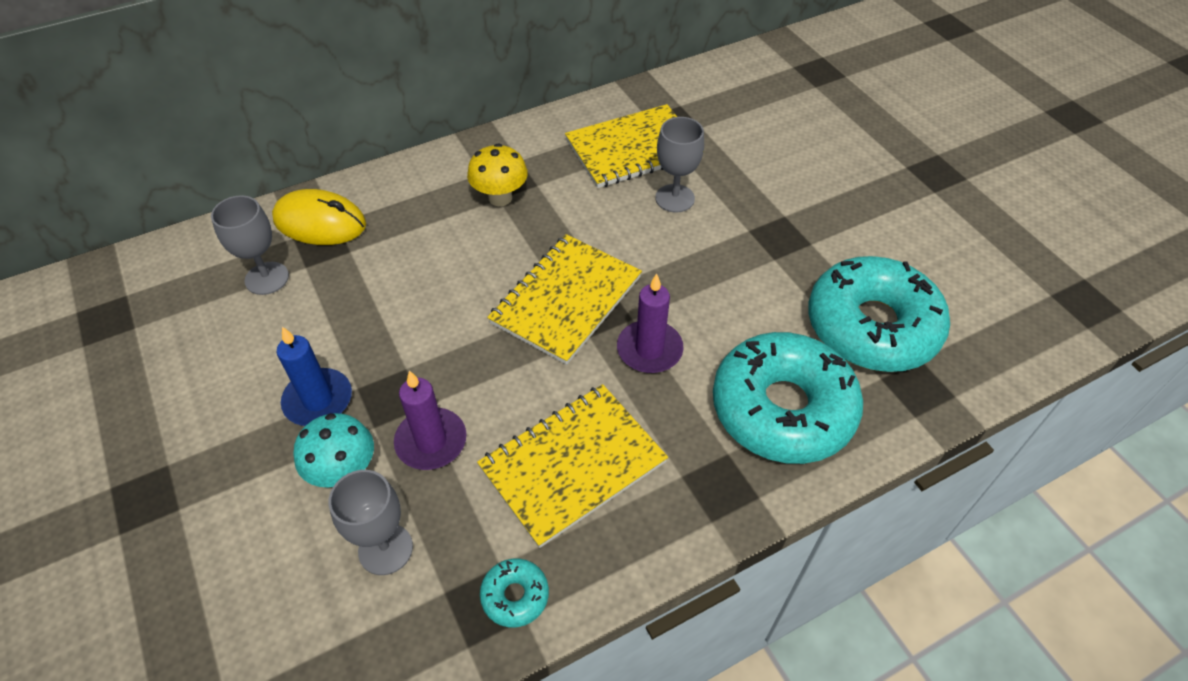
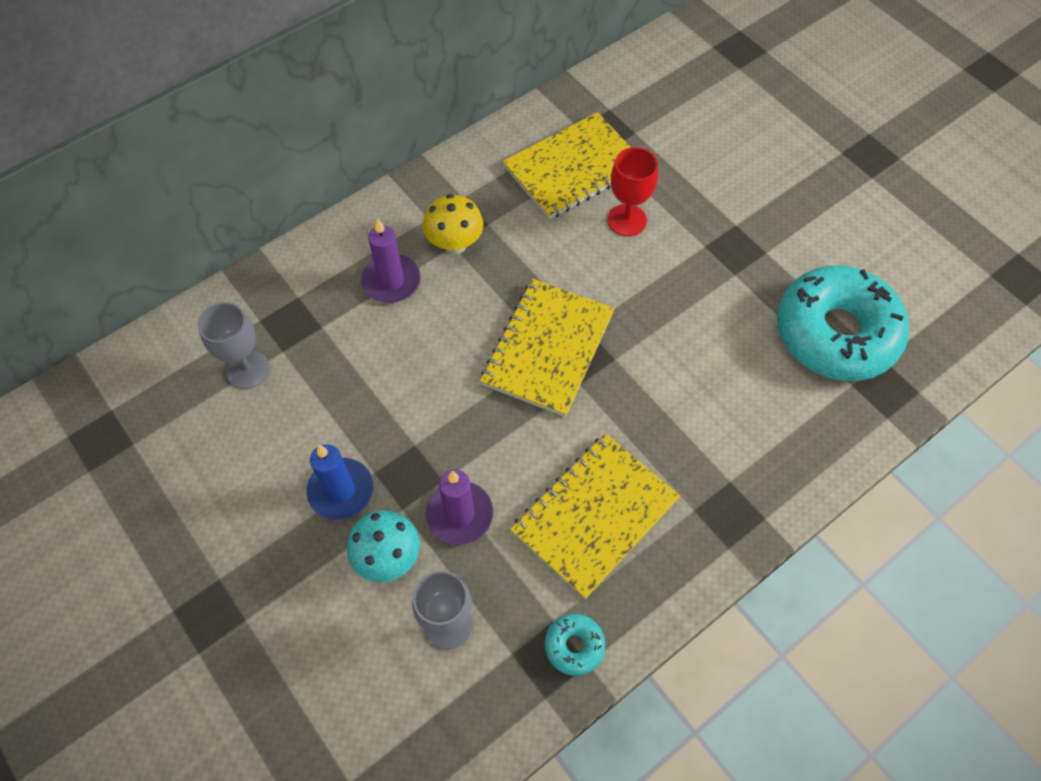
camera: 10 degrees left, 10 degrees up
yellow mouse [272,189,366,245] -> none
purple candle [617,273,683,373] -> purple candle moved to [361,218,421,303]
grey goblet [655,117,704,212] -> red goblet [608,147,658,236]
turquoise donut [713,332,863,464] -> none

